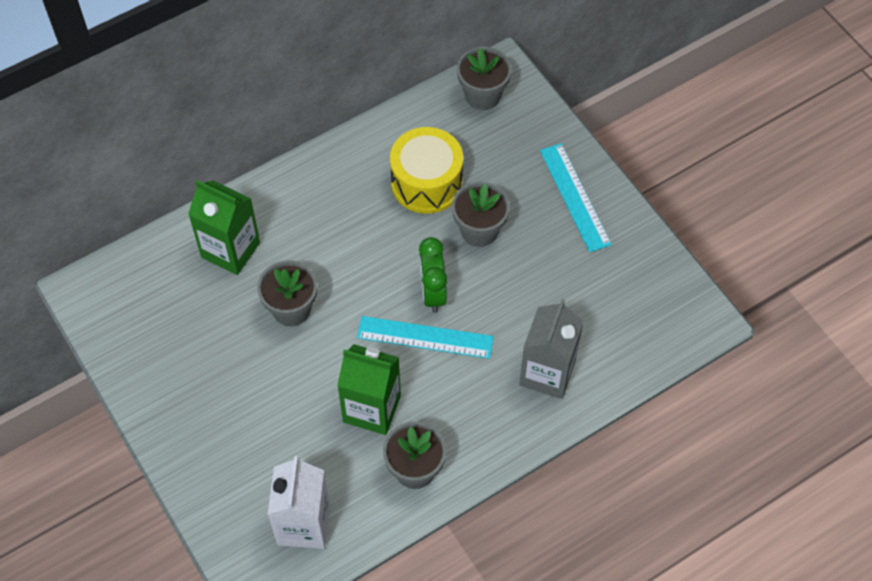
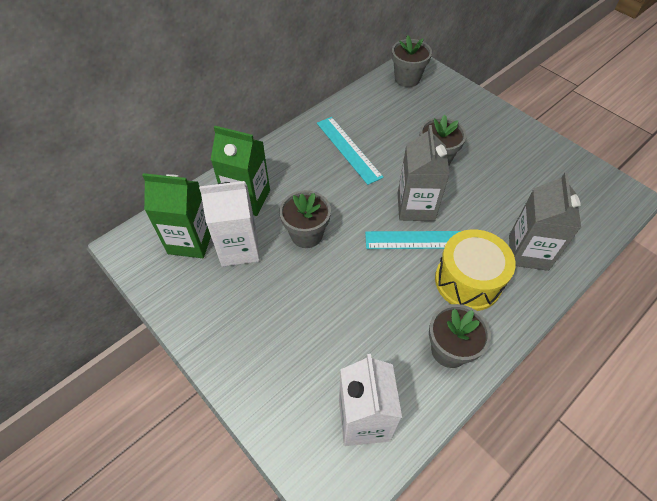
camera: 10 degrees left, 5 degrees down
green carton [337,344,401,435] -> green carton moved to [142,173,211,258]
yellow drum [390,127,463,214] -> yellow drum moved to [435,229,516,311]
green clock [419,237,447,313] -> grey carton [398,125,450,221]
turquoise ruler [540,143,612,252] -> turquoise ruler moved to [317,117,383,185]
none -> white carton [199,181,260,267]

